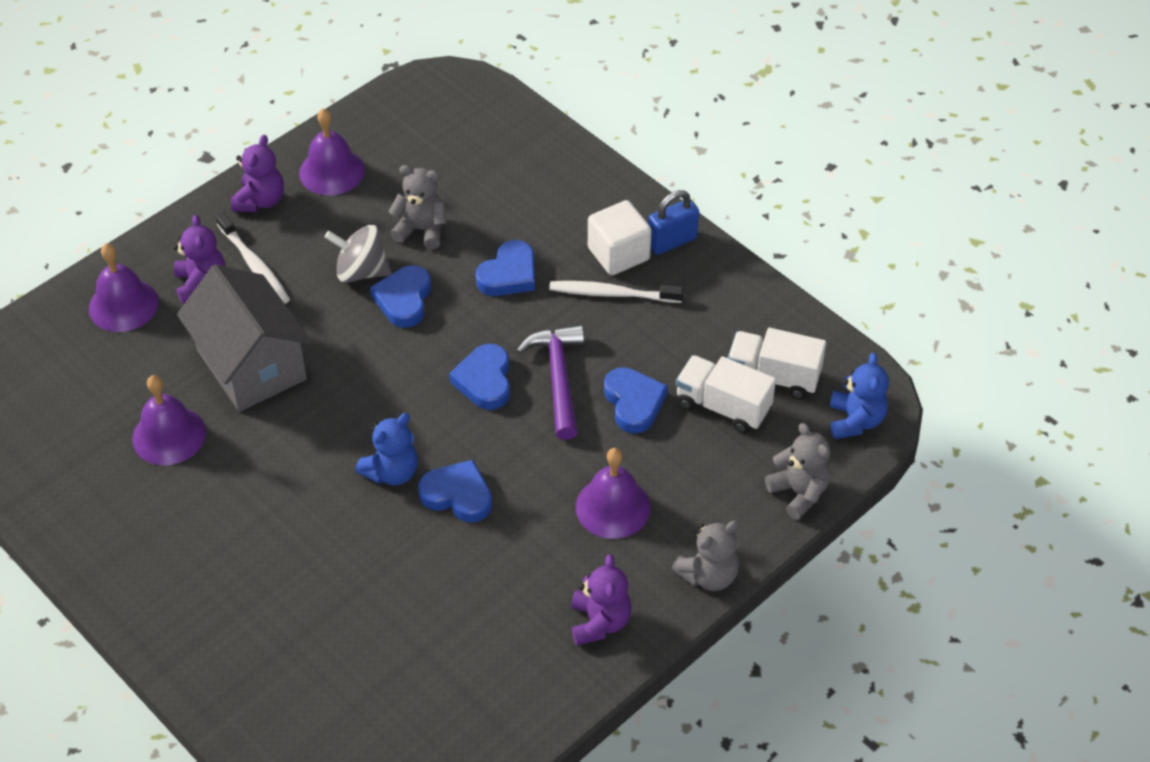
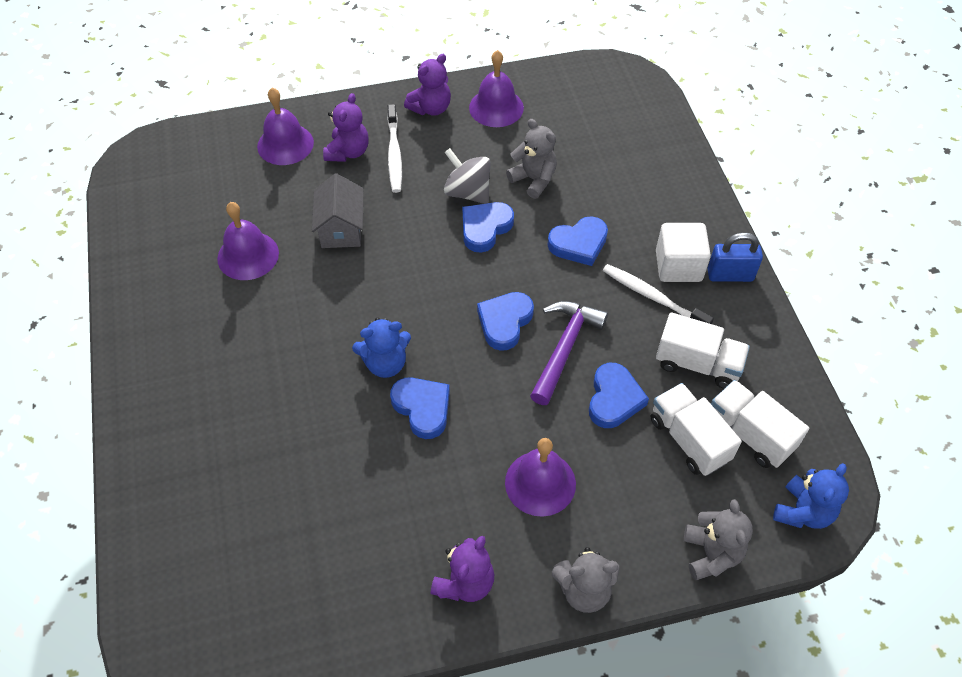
camera: 30 degrees right, 5 degrees up
grey house [177,265,312,412] -> grey house [312,173,363,248], size x0.61
none -> white truck [656,312,750,389]

